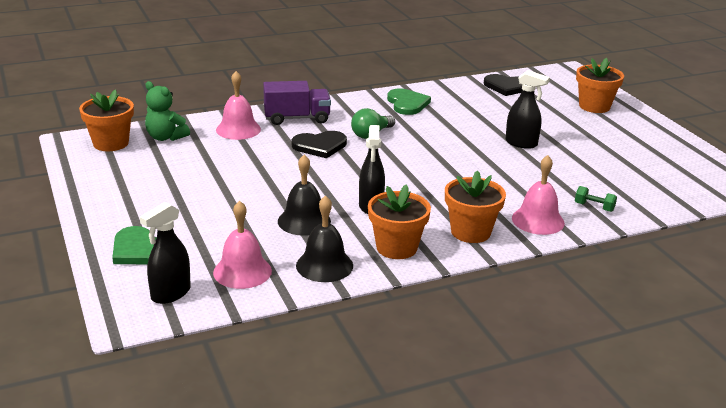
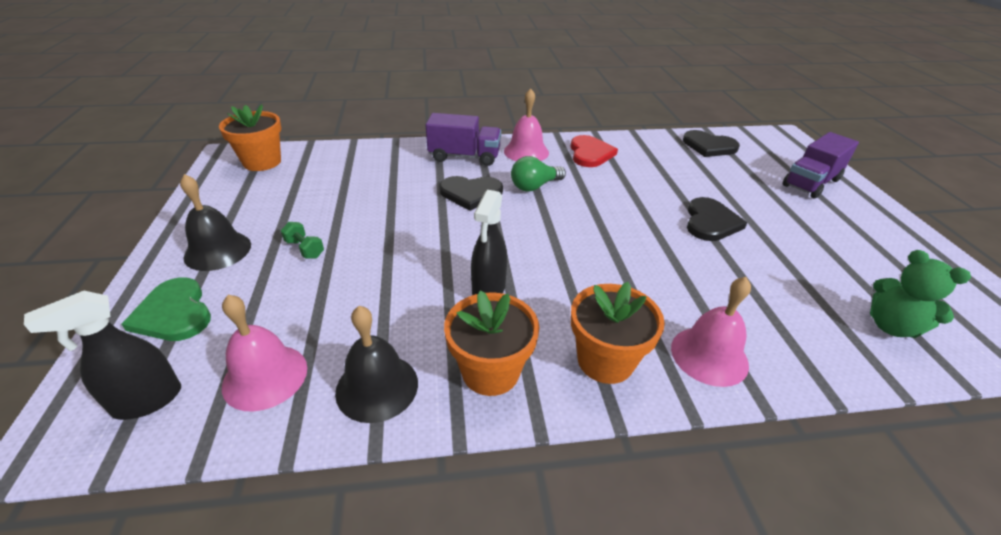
camera: 15 degrees right, 10 degrees up
green teddy bear [145,81,190,141] -> green teddy bear moved to [870,250,971,338]
pink bell [216,71,261,140] -> pink bell moved to [504,88,549,161]
black bell [278,155,331,236] -> black bell moved to [180,174,251,271]
green heart [387,88,431,115] -> red heart [571,135,618,167]
black spray bottle [505,70,550,149] -> black heart [687,197,747,241]
green dumbbell [575,186,617,212] -> green dumbbell moved to [281,222,324,259]
orange flower pot [576,58,624,113] -> purple truck [783,132,859,198]

